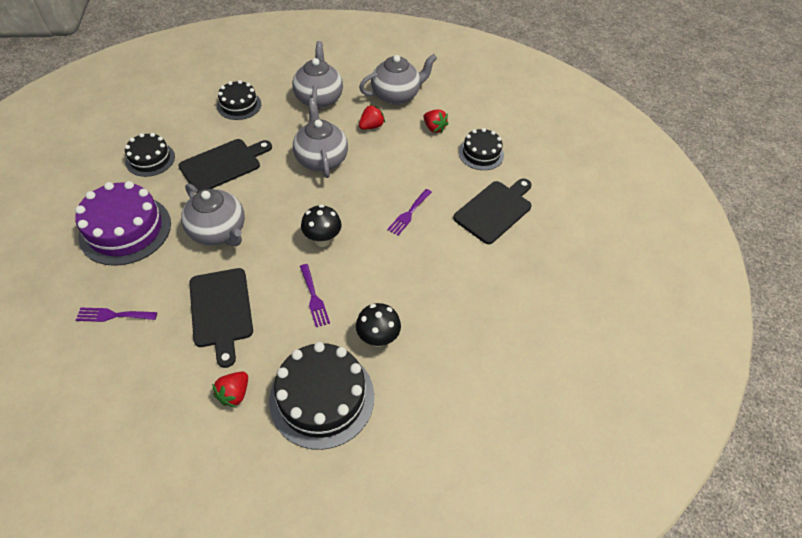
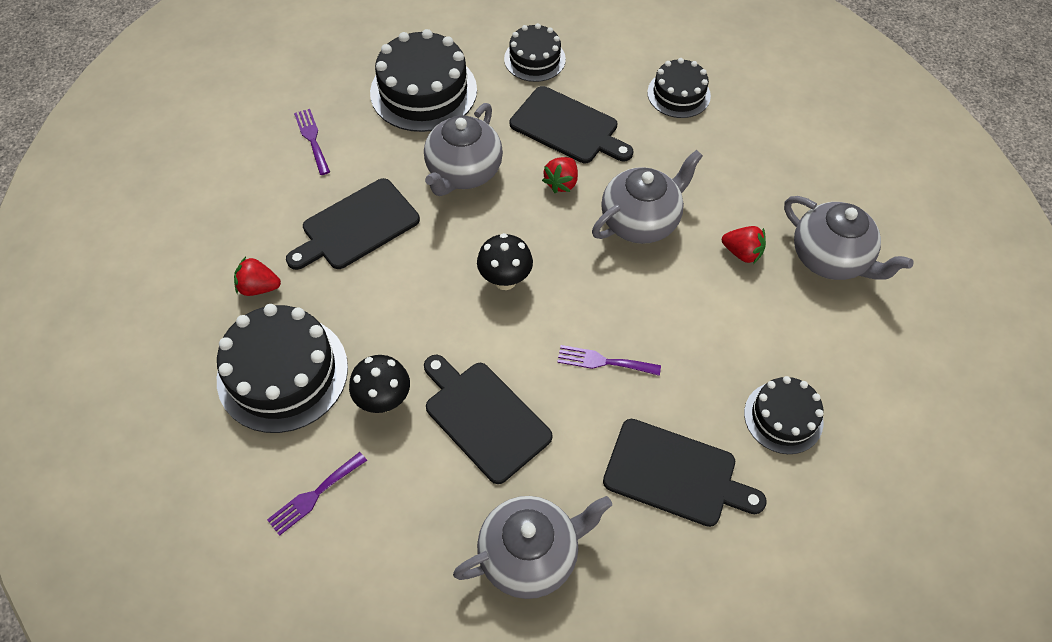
camera: 70 degrees right, 5 degrees up
purple cake [75,181,171,266] -> black cake [370,29,477,132]
grey teapot [292,41,343,110] -> grey teapot moved to [453,496,612,599]
purple fork [300,264,330,327] -> purple fork moved to [267,452,367,536]
red strawberry [423,109,449,133] -> red strawberry moved to [542,157,578,193]
none -> black cutting board [424,355,553,484]

